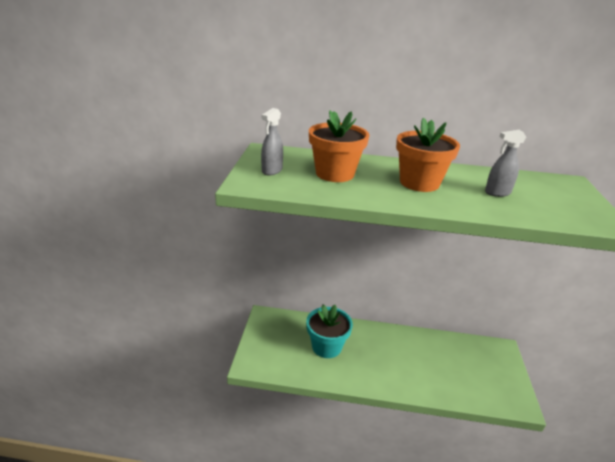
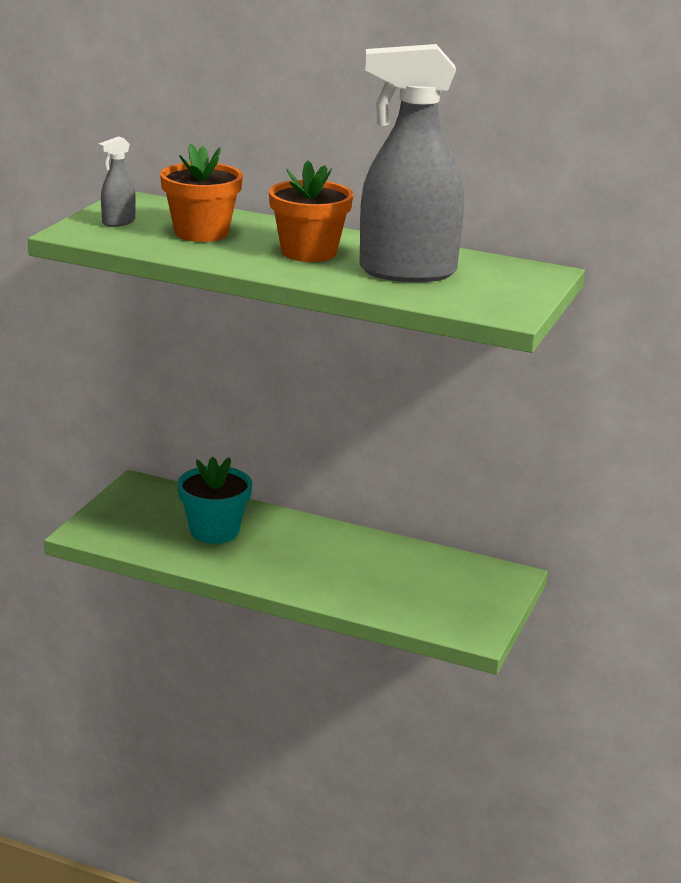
camera: 15 degrees right, 5 degrees down
grey spray bottle [485,130,526,197] -> grey spray bottle [360,44,464,282], size x2.45

